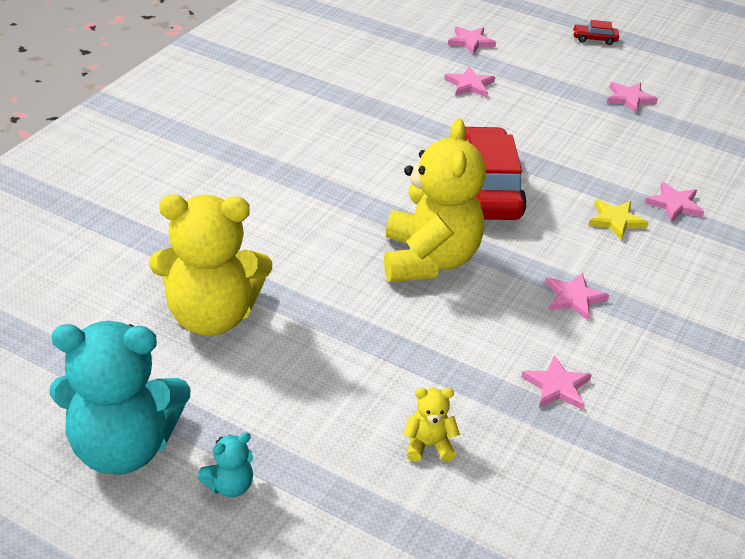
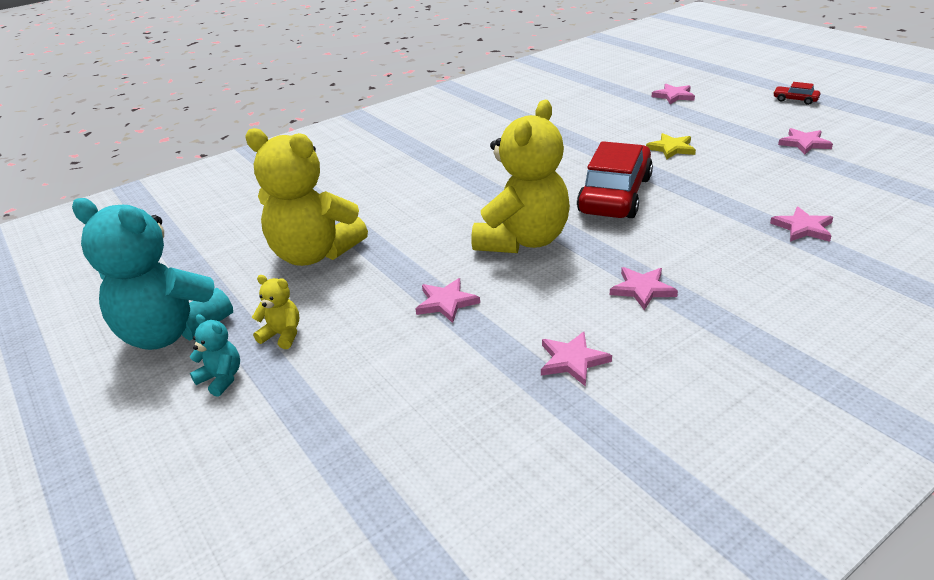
camera: 30 degrees right, 5 degrees down
turquoise teddy bear [198,432,253,497] -> turquoise teddy bear turned 135 degrees counterclockwise [190,314,240,397]
yellow teddy bear [404,388,460,462] -> yellow teddy bear moved to [252,275,299,349]
pink star [444,66,495,97] -> pink star moved to [415,278,480,323]
yellow star [588,200,648,240] -> yellow star moved to [646,133,696,159]

